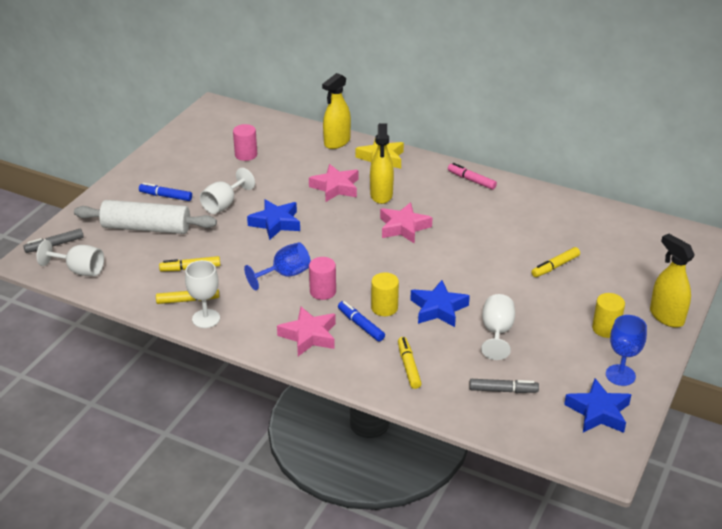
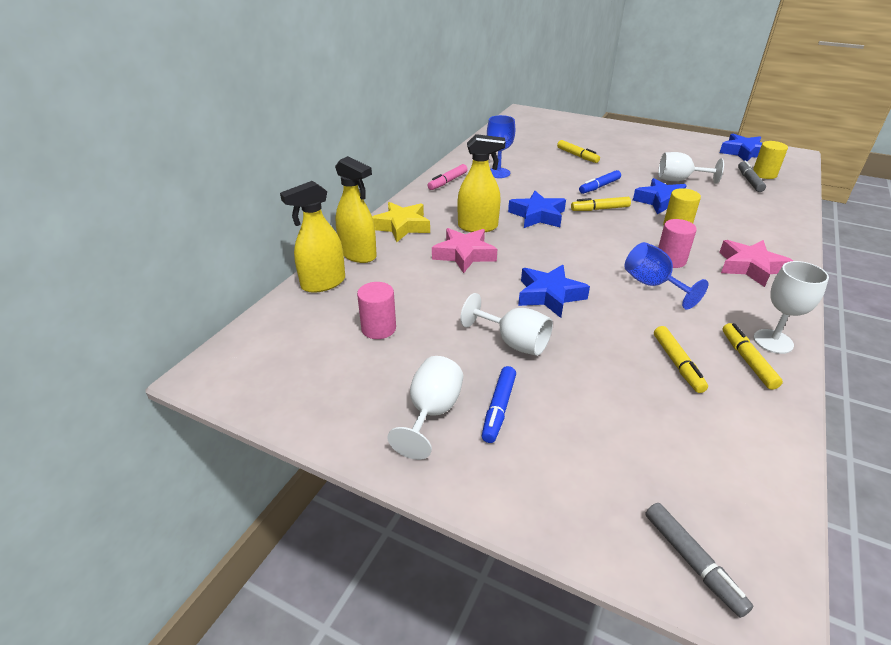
camera: 90 degrees left, 0 degrees up
white goblet [37,240,104,276] -> white goblet moved to [387,356,463,460]
white rolling pin [74,200,217,234] -> none
blue marker [338,301,385,342] -> blue marker moved to [579,170,621,194]
pink star [380,202,433,244] -> blue star [508,191,566,228]
yellow marker [398,337,422,389] -> yellow marker moved to [571,197,631,211]
yellow cylinder [592,293,625,338] -> yellow cylinder moved to [753,141,788,179]
blue goblet [606,315,647,386] -> blue goblet moved to [487,115,515,178]
yellow spray bottle [650,234,695,328] -> yellow spray bottle moved to [280,181,345,293]

